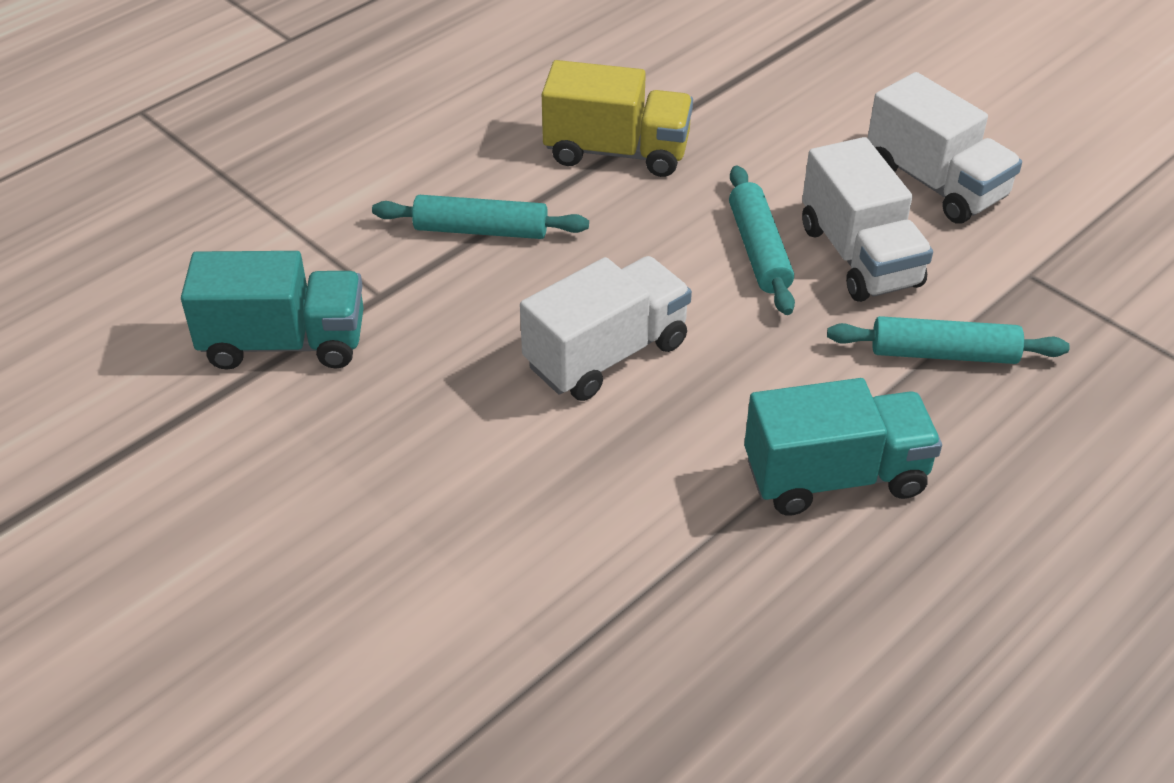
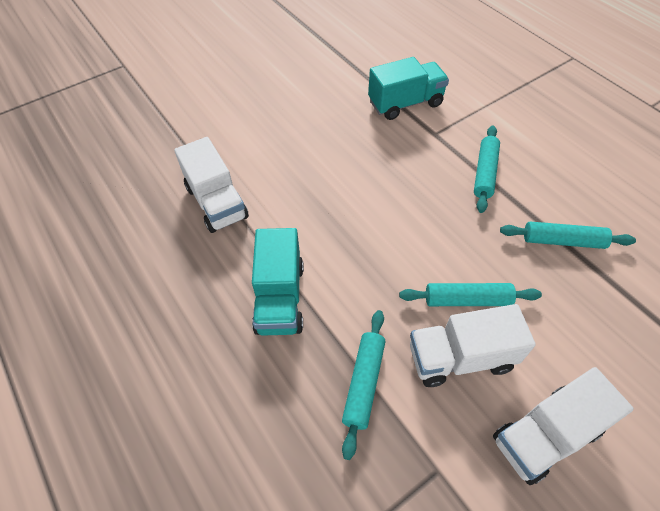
camera: 100 degrees right, 10 degrees up
turquoise truck [181,251,364,370] -> turquoise truck turned 120 degrees counterclockwise [368,57,449,120]
white truck [520,256,692,401] -> white truck moved to [174,137,249,233]
yellow truck [542,60,693,177] -> turquoise rolling pin [500,221,636,249]

